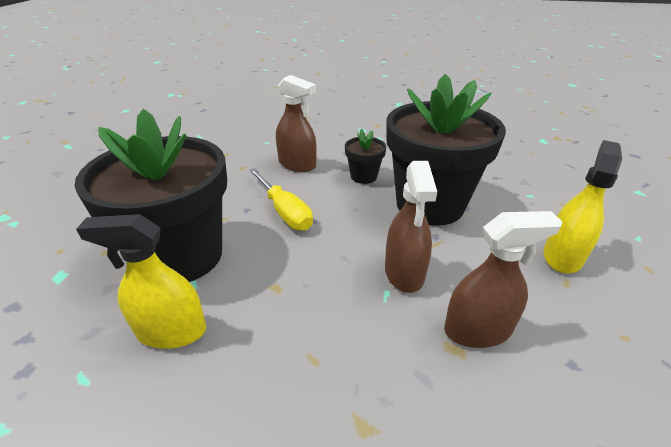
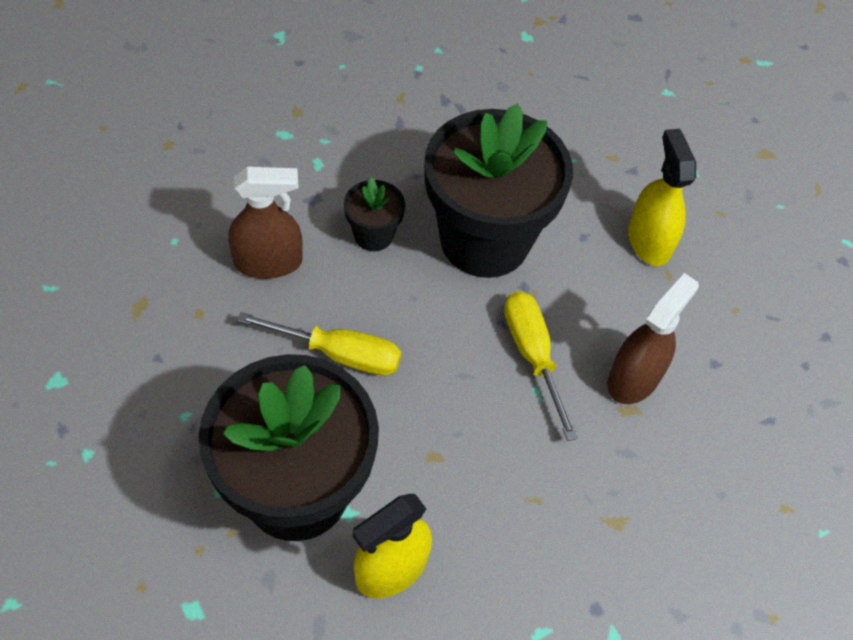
camera: 45 degrees left, 20 degrees up
brown spray bottle [385,161,437,293] -> yellow screwdriver [504,291,578,441]

